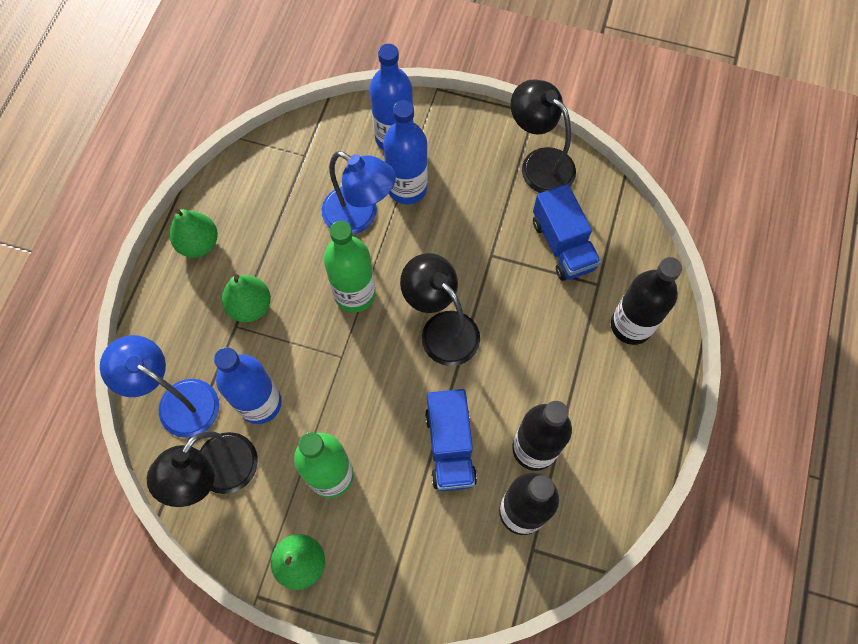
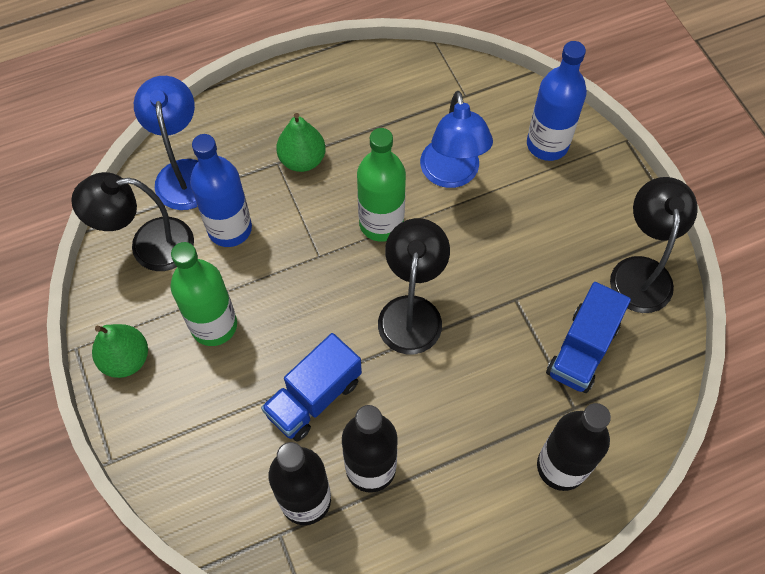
camera: 50 degrees right, 5 degrees down
green pear [170,209,218,258] -> none
blue bottle [383,100,428,204] -> none

